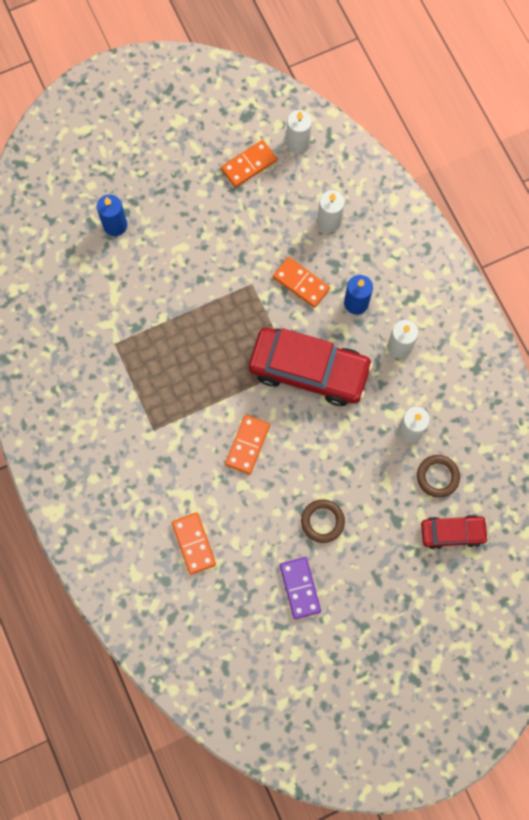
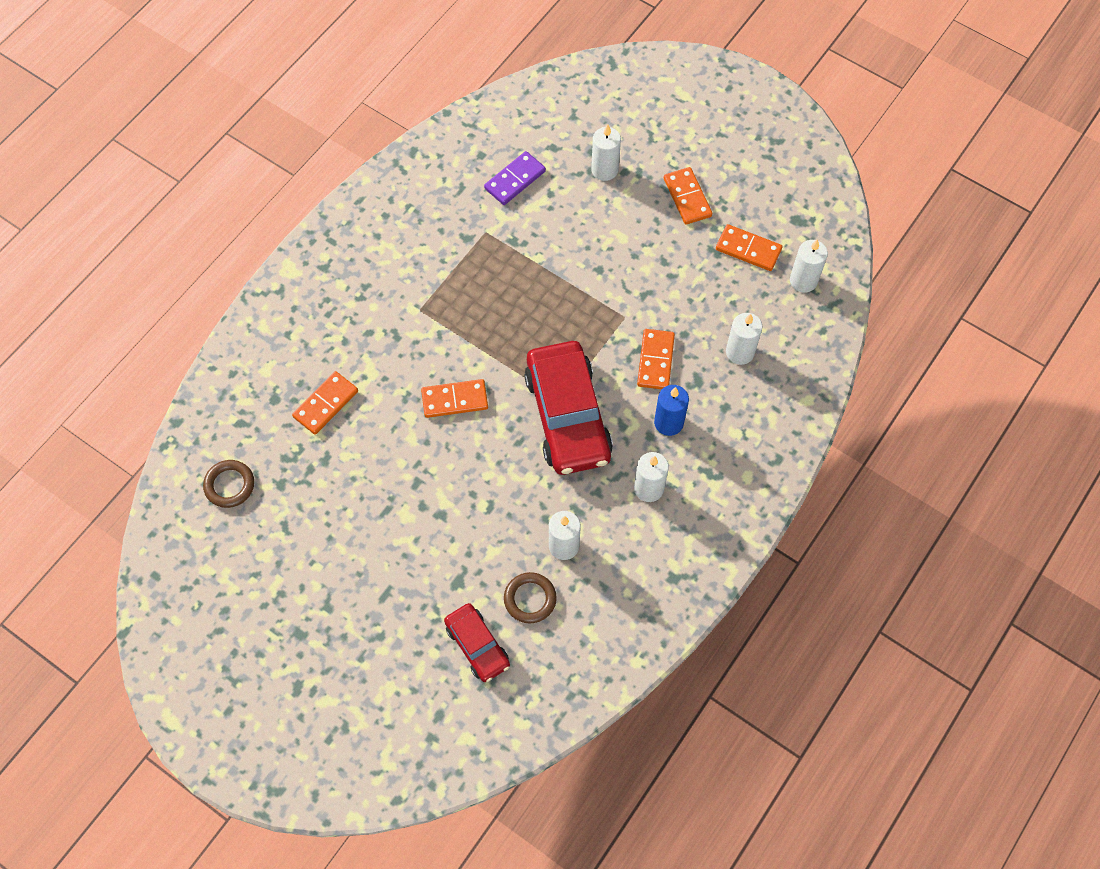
camera: 60 degrees right, 10 degrees down
blue candle [97,194,127,236] -> white candle [591,124,621,181]
purple domino [280,557,321,619] -> purple domino moved to [484,151,546,205]
brown ring [301,499,345,543] -> brown ring moved to [203,460,254,508]
none -> orange domino [664,167,712,225]

